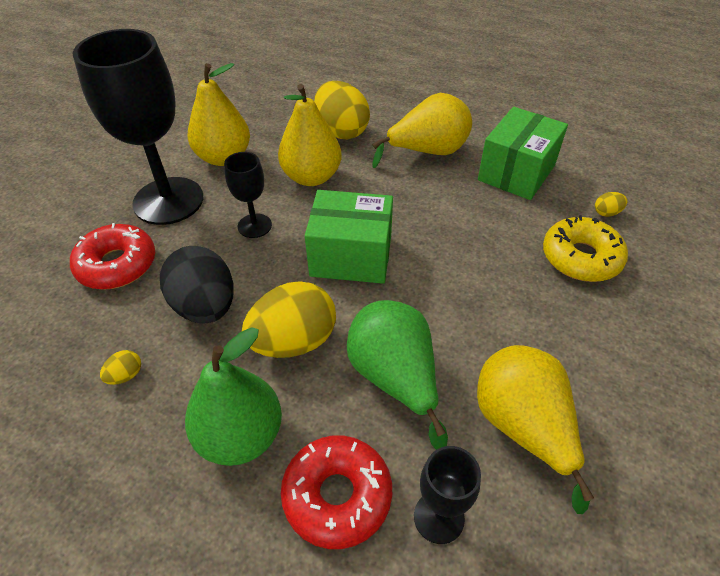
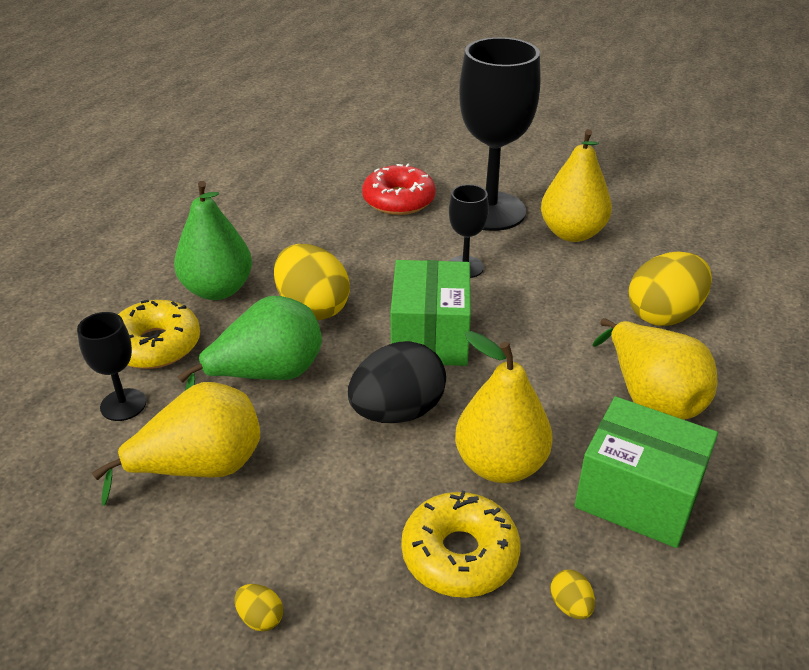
camera: 85 degrees right, 10 degrees down
yellow egg [100,350,141,385] -> yellow egg moved to [235,584,283,631]
black egg [160,246,234,324] -> black egg moved to [348,341,446,423]
yellow pear [278,84,342,186] -> yellow pear moved to [455,331,553,483]
red donut [281,435,392,549] -> yellow donut [118,300,200,369]

